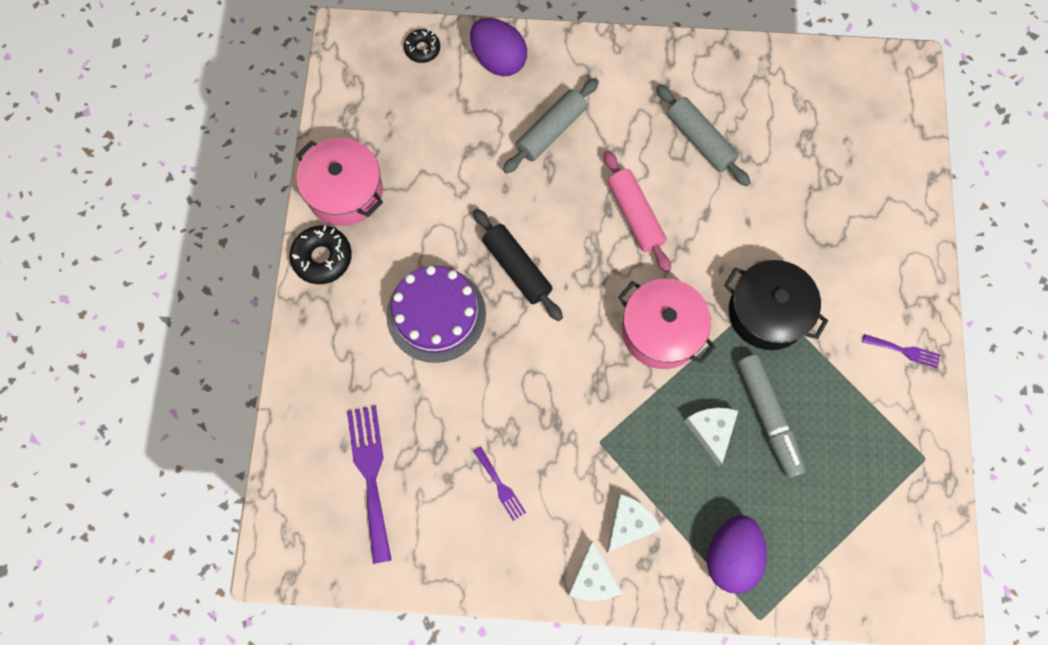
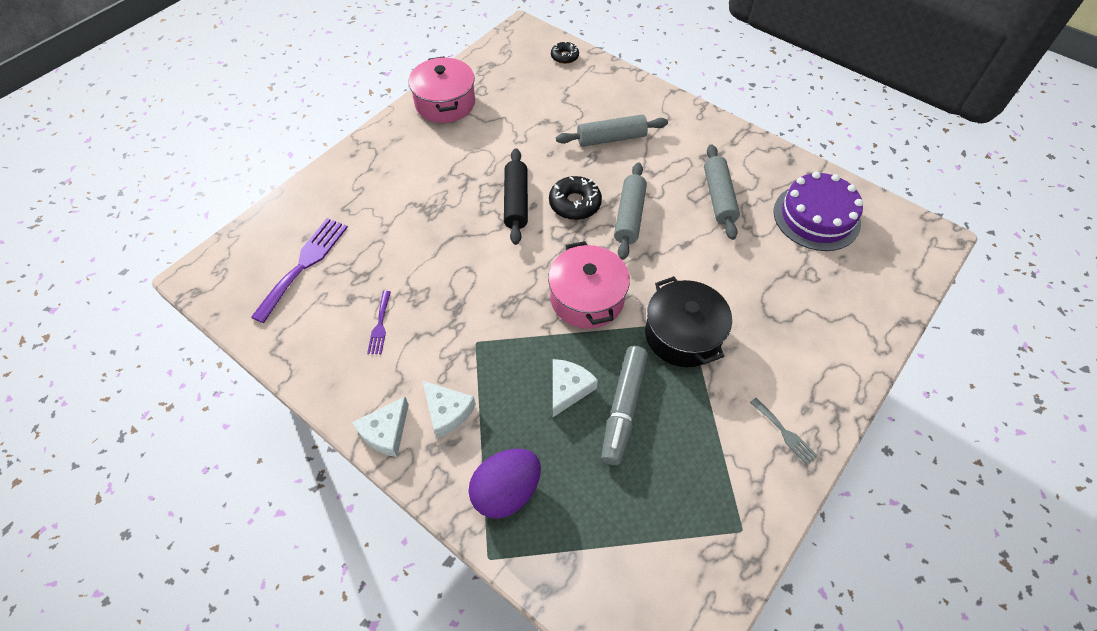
camera: 35 degrees right, 15 degrees down
black donut [290,226,352,284] -> black donut moved to [549,176,602,220]
purple cake [386,266,486,363] -> purple cake moved to [774,172,863,251]
purple egg [470,18,527,76] -> none
pink rolling pin [604,150,671,273] -> grey rolling pin [614,162,647,260]
white cheese [606,494,662,553] -> white cheese turned 60 degrees clockwise [423,381,476,438]
purple fork [862,334,940,368] -> grey fork [750,398,817,464]

